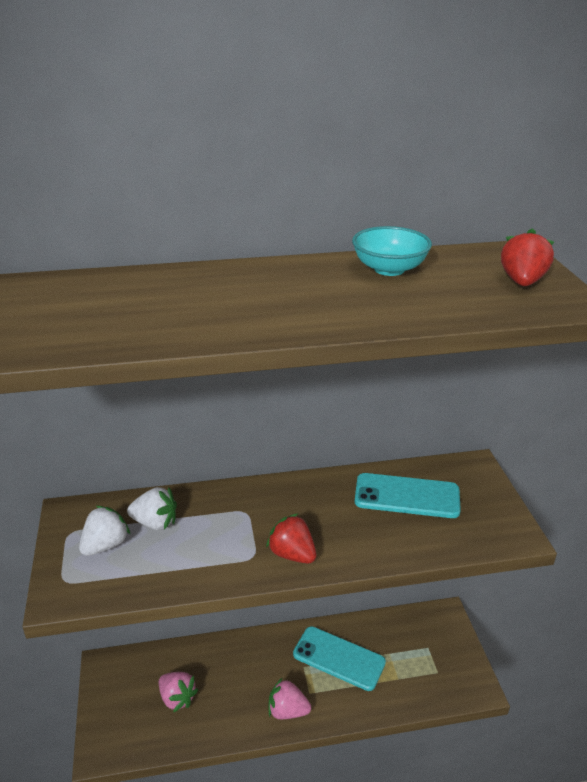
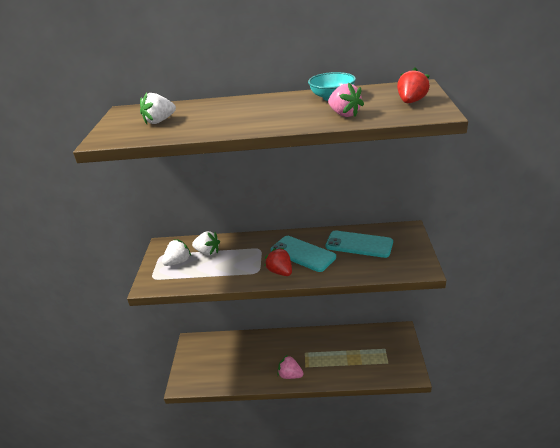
camera: 15 degrees right, 0 degrees up
pink strawberry [159,672,198,713] -> pink strawberry moved to [328,82,364,117]
turquoise phone [293,626,386,691] -> turquoise phone moved to [270,236,336,272]
none -> white strawberry [140,93,176,124]

